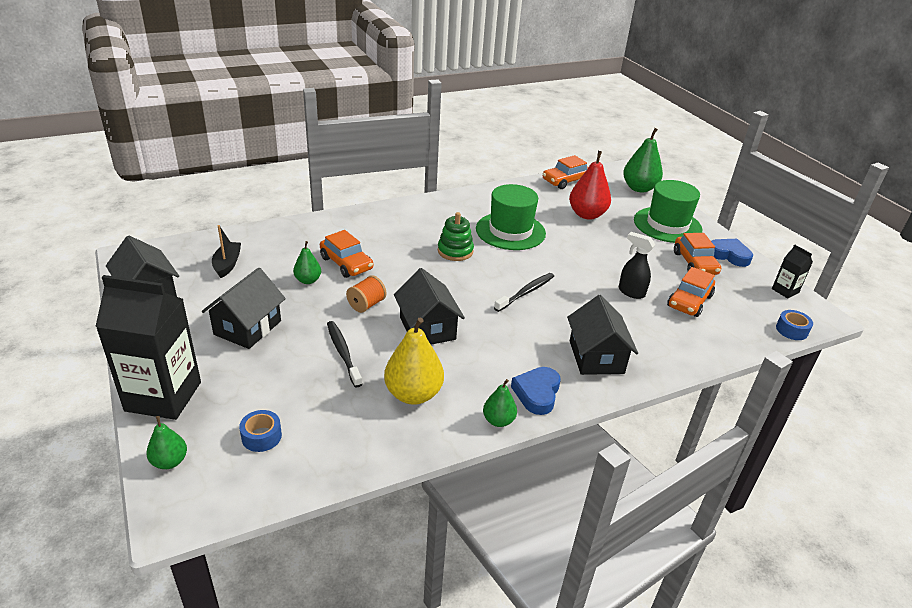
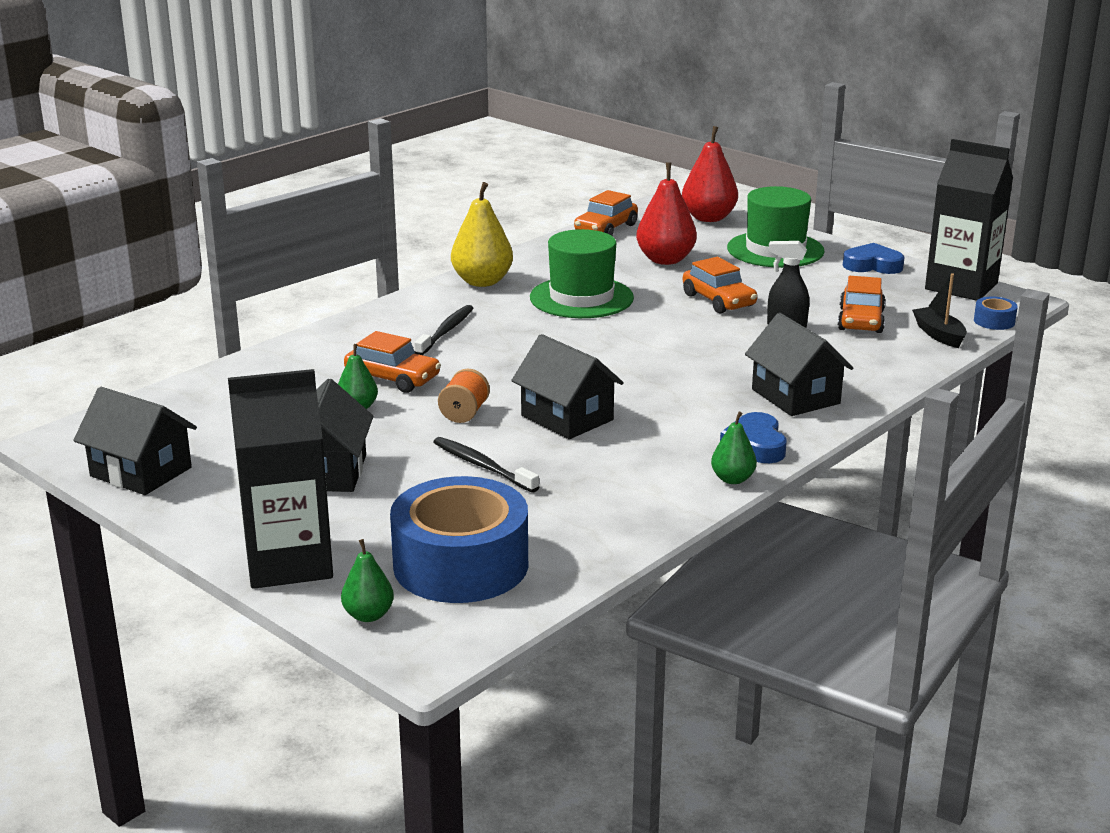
camera: 20 degrees left, 10 degrees down
black boat [212,225,241,278] -> black boat moved to [912,274,967,348]
blue tape [239,410,282,452] -> blue tape [390,476,528,603], size x2.50
yellow pear [384,317,444,405] -> yellow pear moved to [451,182,513,287]
green stacking toy [438,212,474,261] -> none
black toothbrush [494,273,554,312] -> black toothbrush moved to [414,305,473,355]
green pear [623,128,663,193] -> red pear [682,126,738,222]
orange car [674,233,721,275] -> orange car moved to [683,257,757,314]
black carton [772,244,813,299] -> black carton [925,139,1013,301], size x2.20

